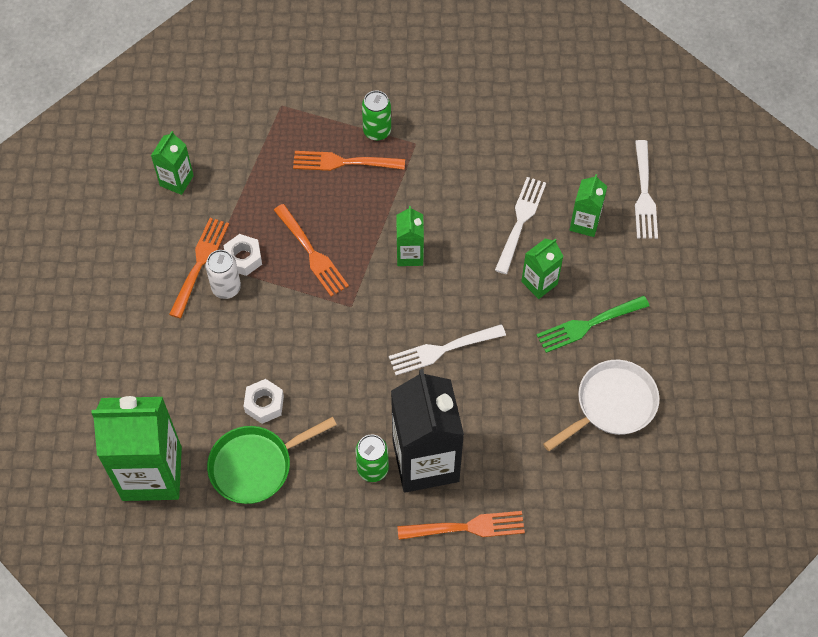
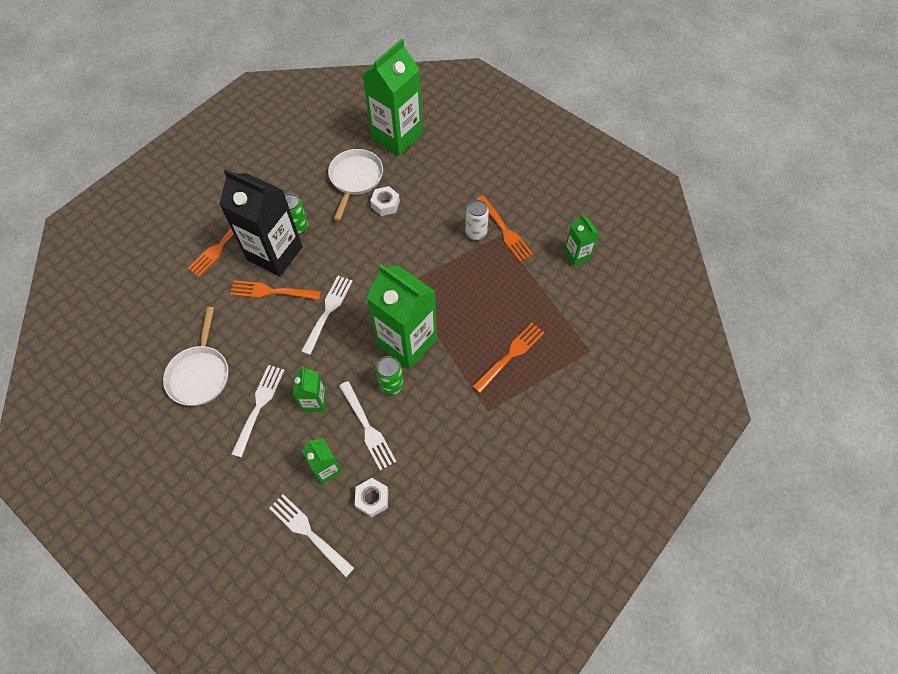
camera: 130 degrees right, 0 degrees up
green pan [207,417,337,504] -> white pan [328,149,383,221]
white nut [224,234,262,276] -> white nut moved to [355,478,388,517]
orange fork [274,204,349,296] -> orange fork moved to [230,280,321,300]
green can [362,90,391,141] -> green can moved to [376,356,404,395]
green carton [396,206,424,266] -> green carton [366,264,437,369], size x2.05
green fork [537,295,650,353] -> white fork [232,365,284,457]

